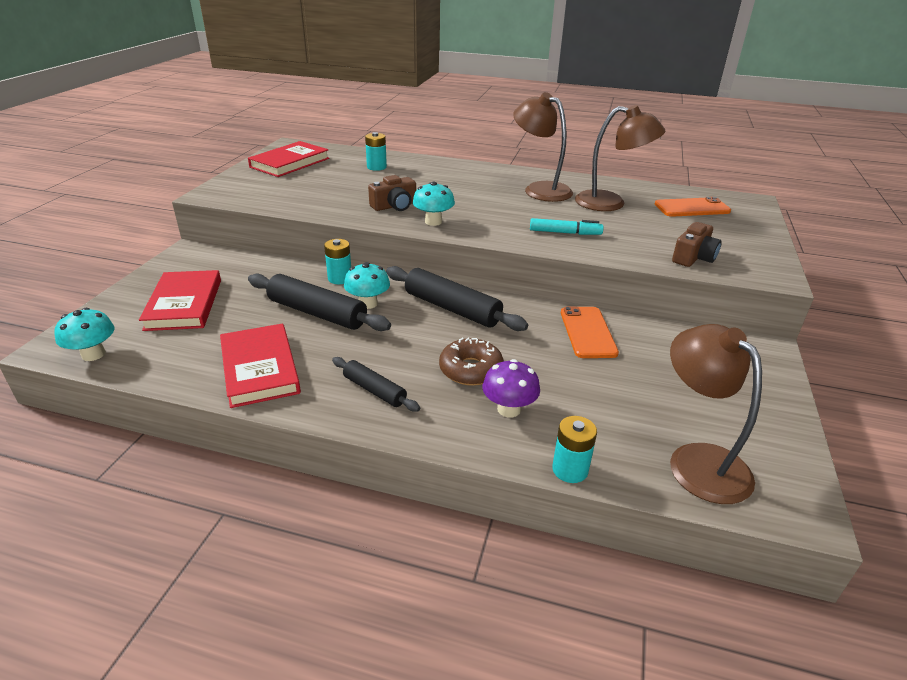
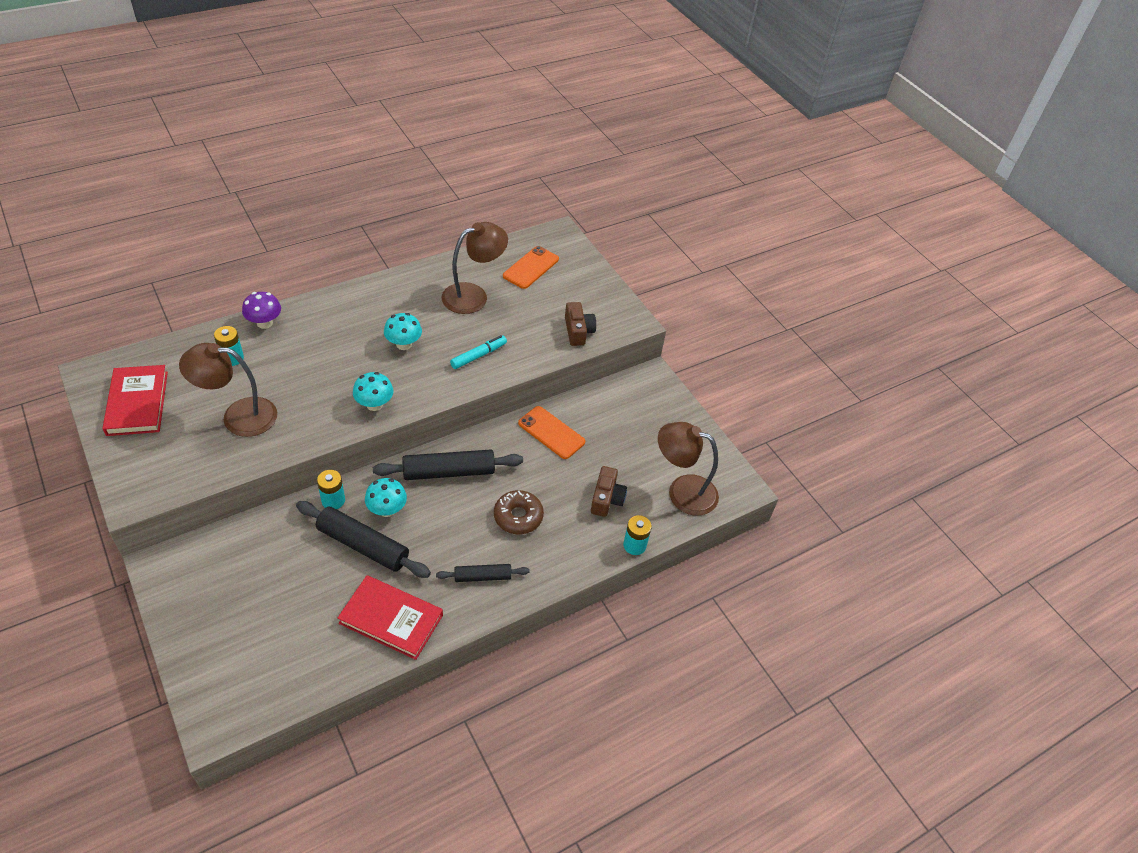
camera: 50 degrees left, 15 degrees up
turquoise mushroom [55,308,114,361] -> turquoise mushroom moved to [384,313,422,350]
red book [139,270,221,331] -> none
black rolling pin [248,274,391,331] -> black rolling pin turned 45 degrees clockwise [296,501,431,578]
brown camera [368,175,416,211] -> brown camera moved to [591,466,627,517]
purple mushroom [482,359,540,417] -> purple mushroom moved to [242,292,281,329]
brown lamp [513,92,573,202] -> brown lamp moved to [179,343,277,437]

